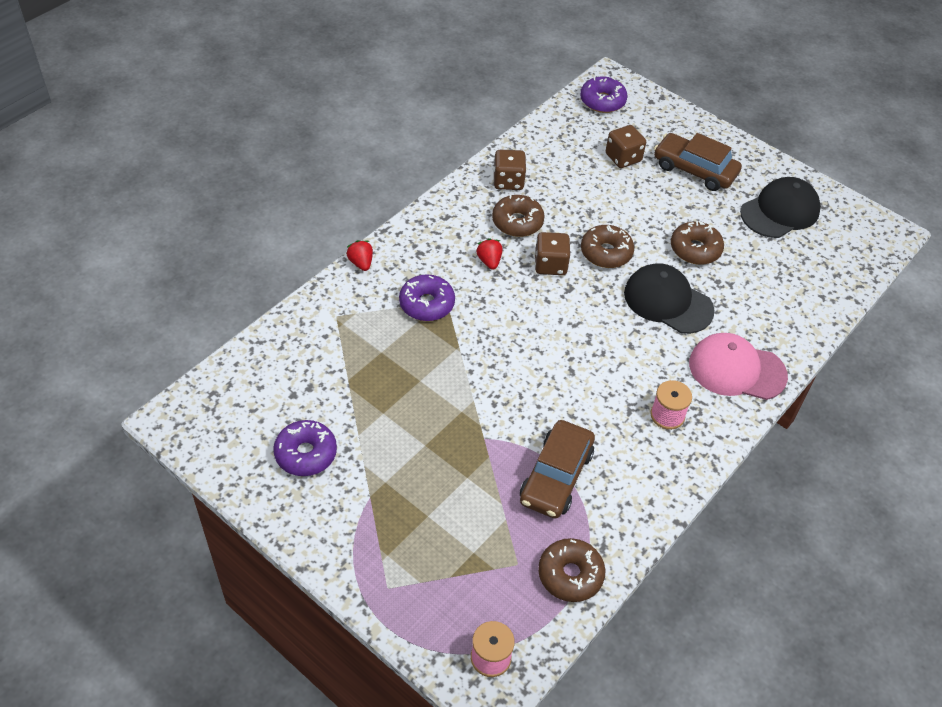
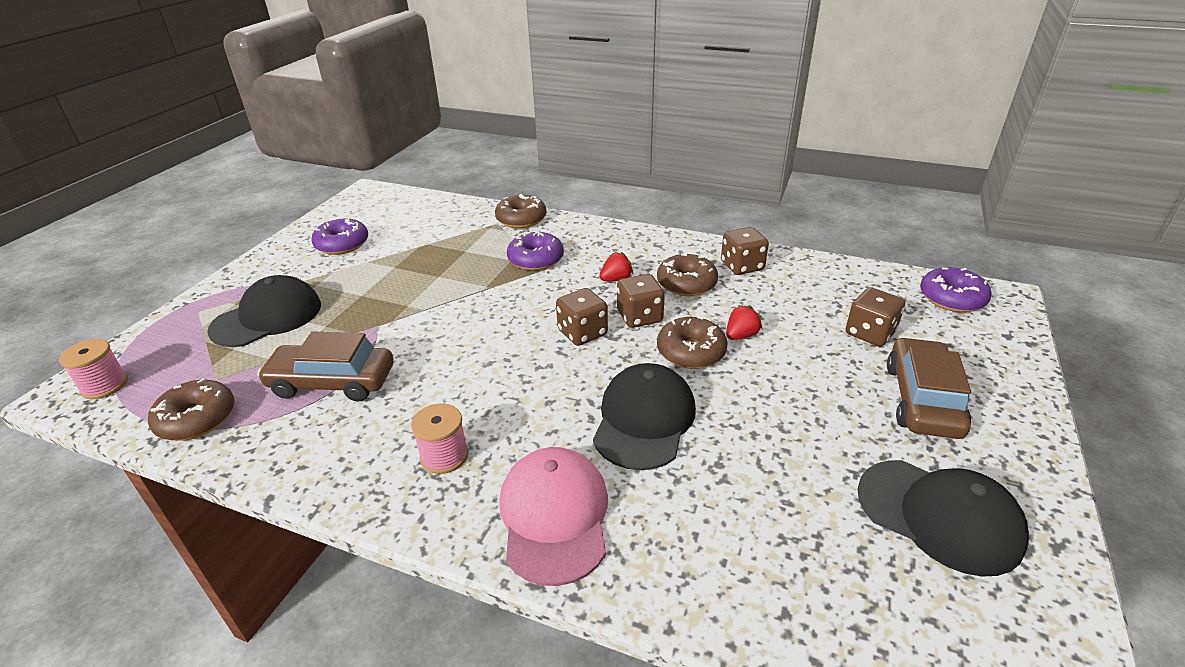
camera: 75 degrees right, 15 degrees down
red strawberry [346,240,373,271] -> red strawberry moved to [726,305,762,340]
brown donut [671,221,724,265] -> brown donut moved to [495,194,547,228]
none -> black cap [207,275,321,347]
none -> brown dice [556,288,608,346]

